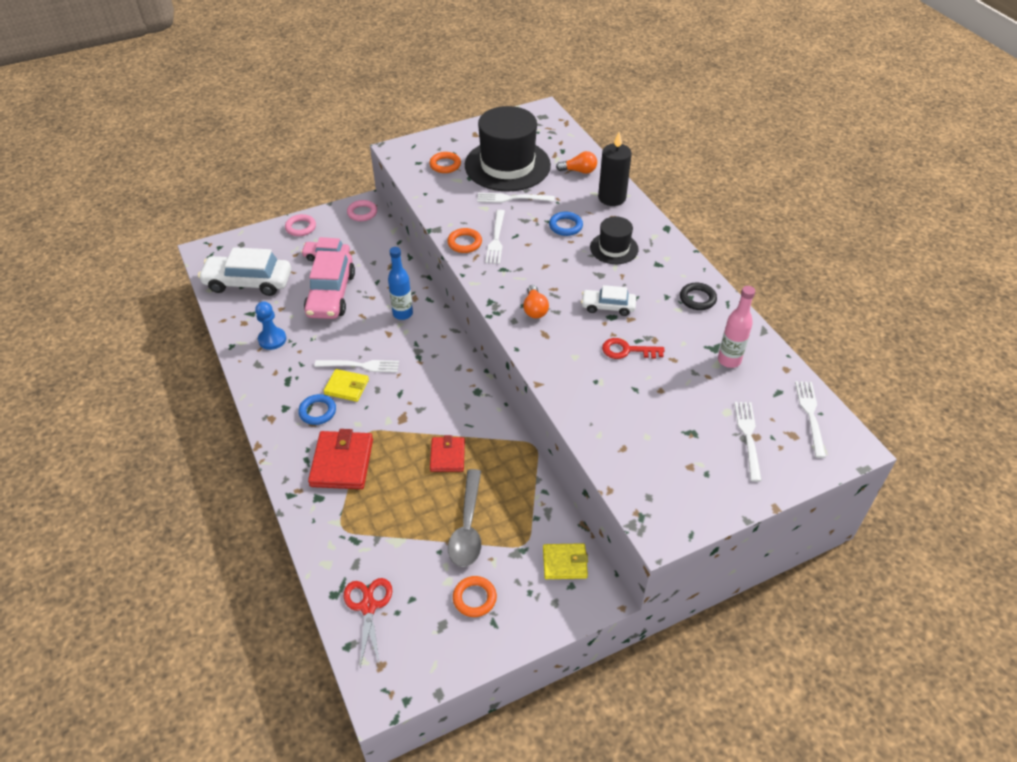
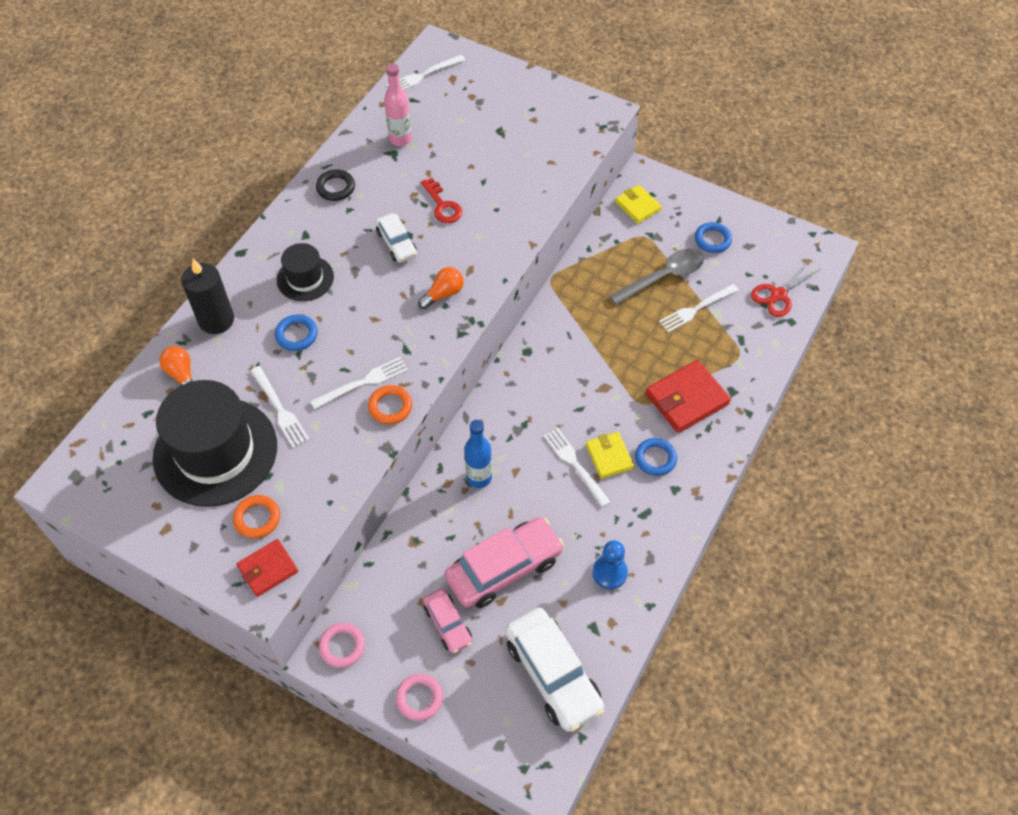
camera: 125 degrees left, 10 degrees up
red wallet [430,435,465,472] -> red wallet moved to [236,539,298,597]
orange ring [453,576,497,617] -> blue ring [695,222,732,253]
white fork [735,402,762,482] -> white fork moved to [659,284,739,333]

